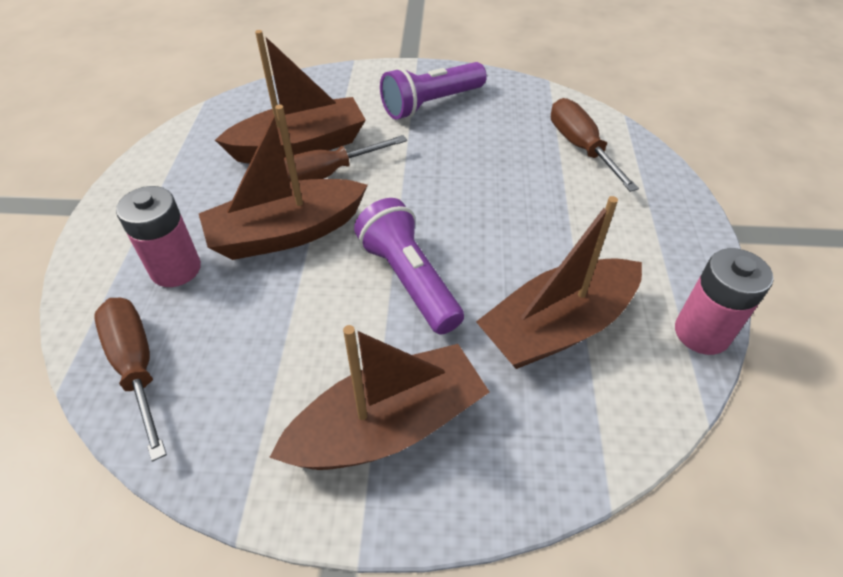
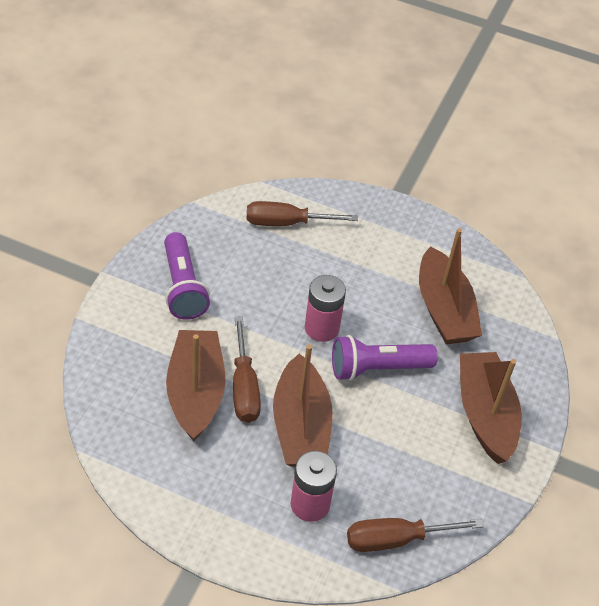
camera: 75 degrees left, 0 degrees up
pink battery [675,248,774,355] -> pink battery moved to [305,275,346,342]

